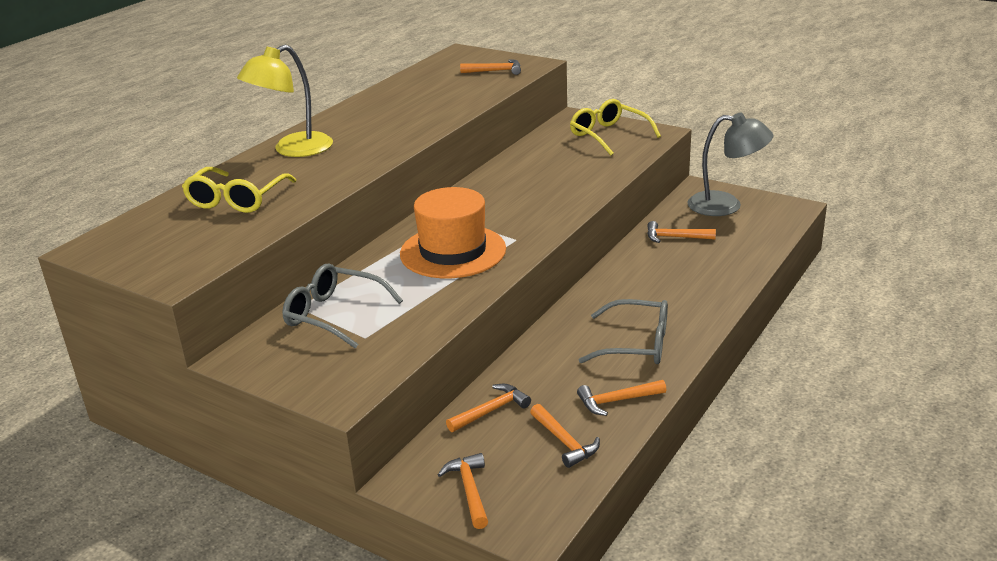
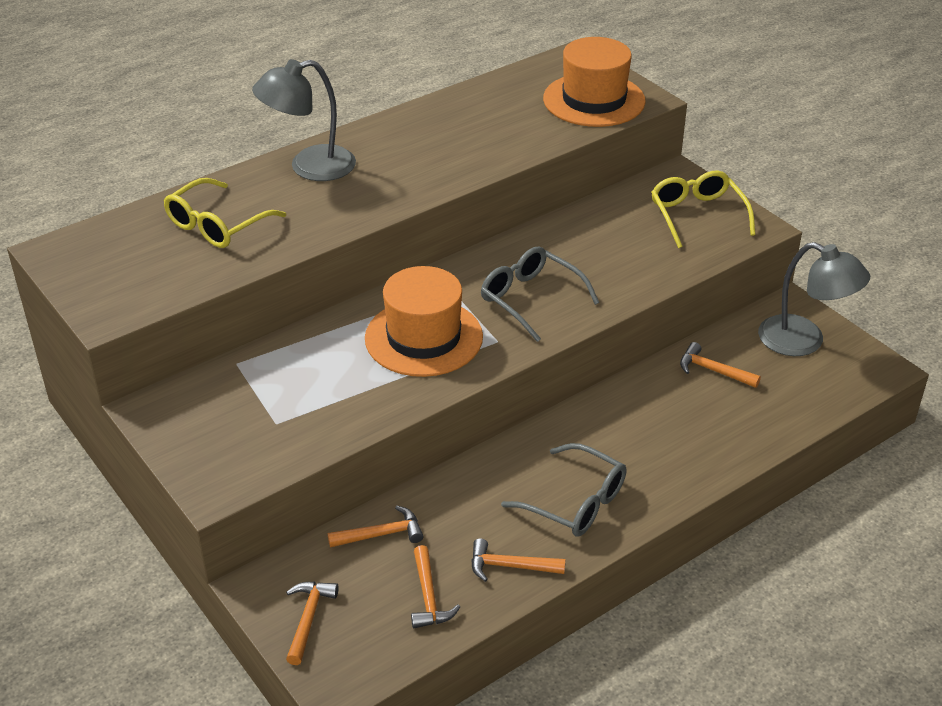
camera: 20 degrees right, 10 degrees up
yellow lamp [237,44,333,157] -> grey lamp [252,59,356,181]
grey glasses [282,263,403,348] -> grey glasses moved to [481,247,599,342]
orange hammer [460,59,521,75] -> orange hat [543,37,646,127]

